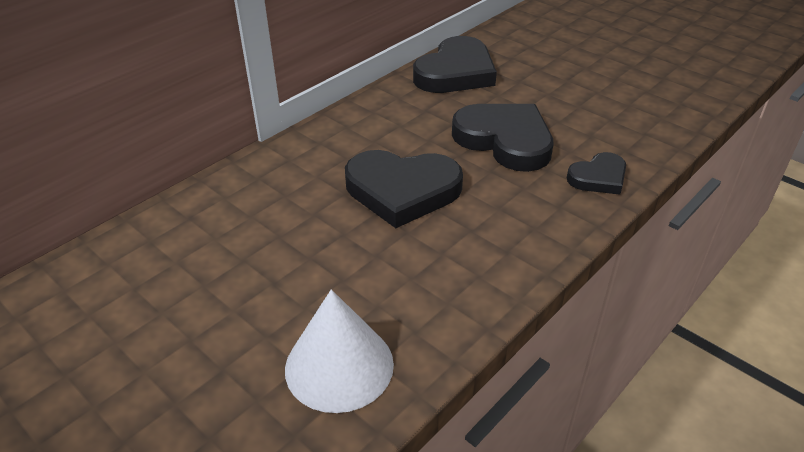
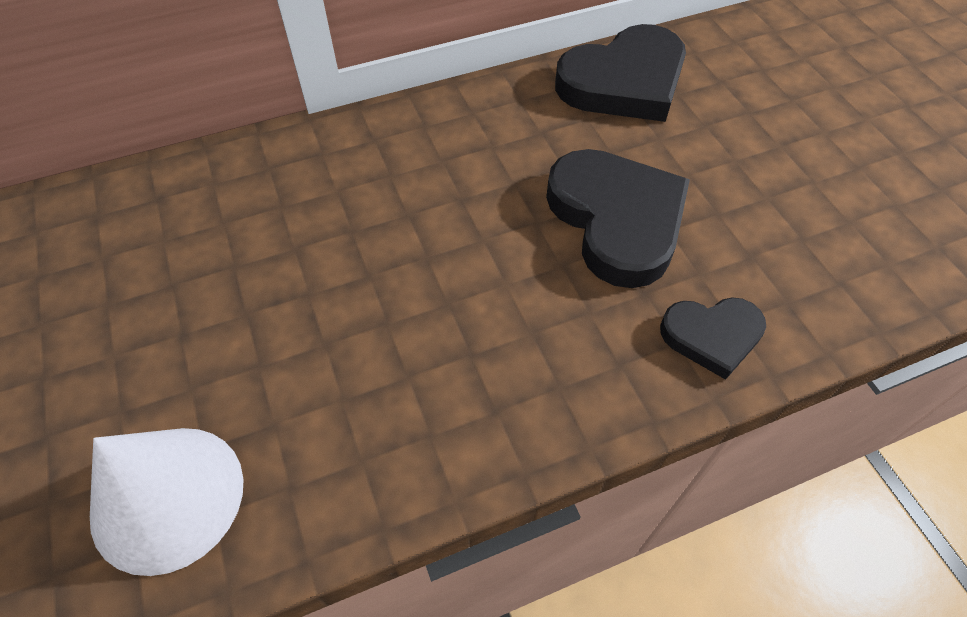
camera: 25 degrees right, 15 degrees up
black heart [345,150,463,228] -> none

